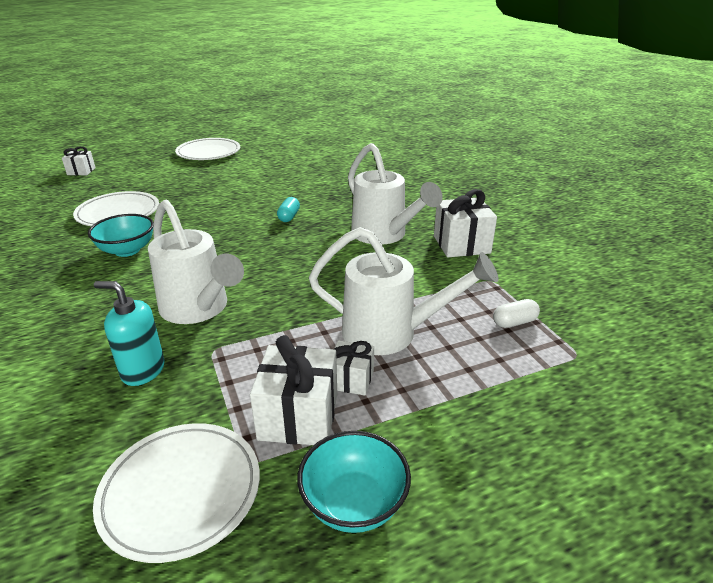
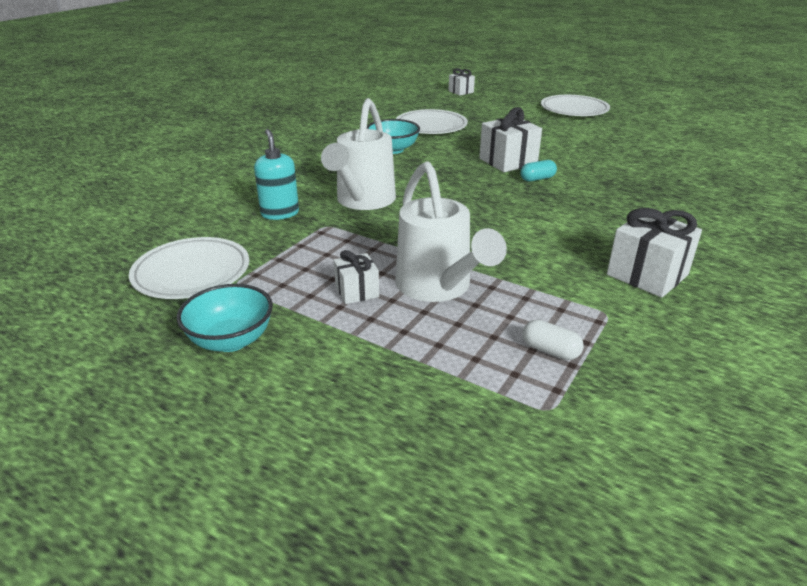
camera: 55 degrees right, 0 degrees up
white gift [250,335,337,445] -> white gift moved to [479,107,542,172]
white watering can [348,143,443,245] -> none

